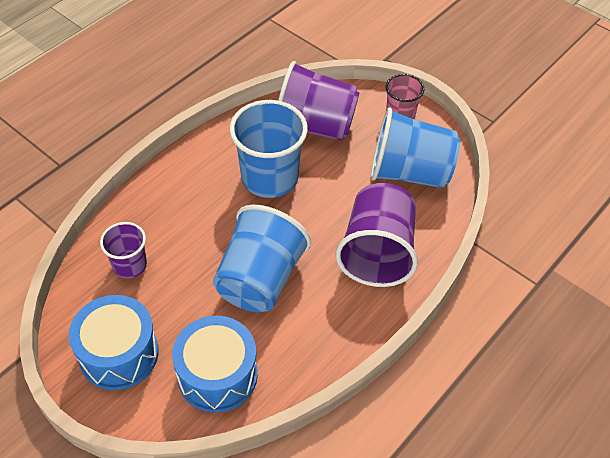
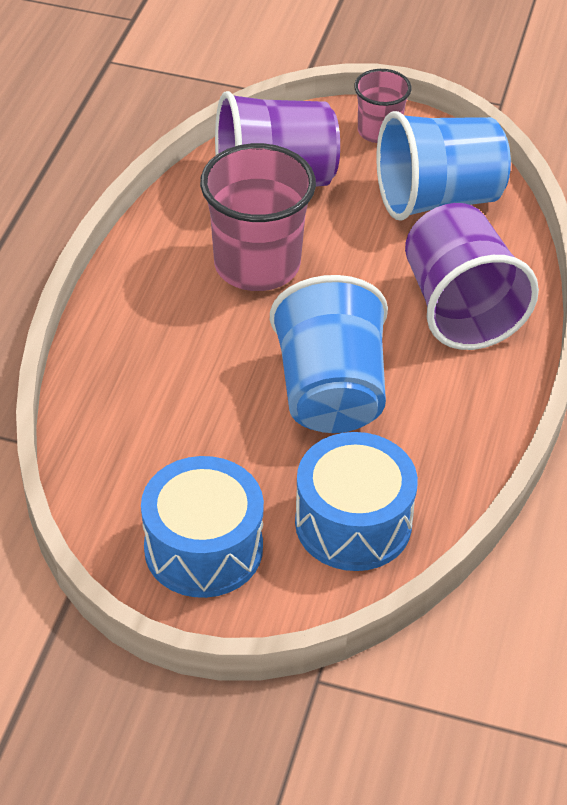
camera: 25 degrees left, 5 degrees down
purple cup [100,222,147,278] -> none
blue cup [230,100,308,198] -> pink cup [200,143,316,291]

